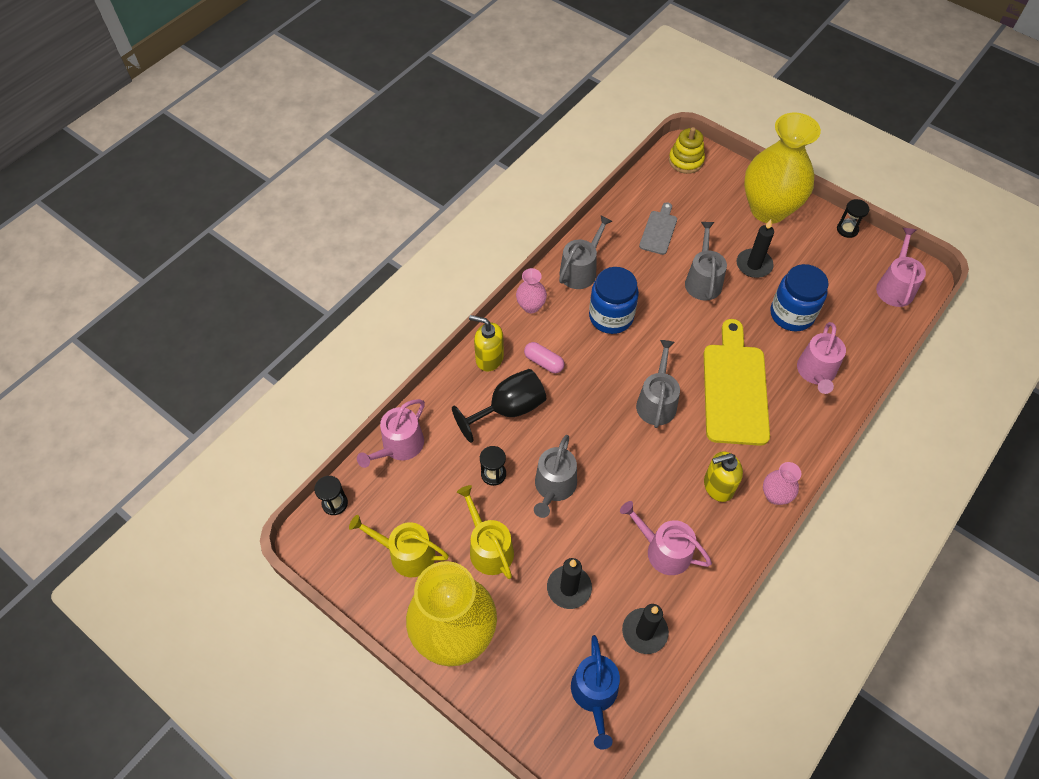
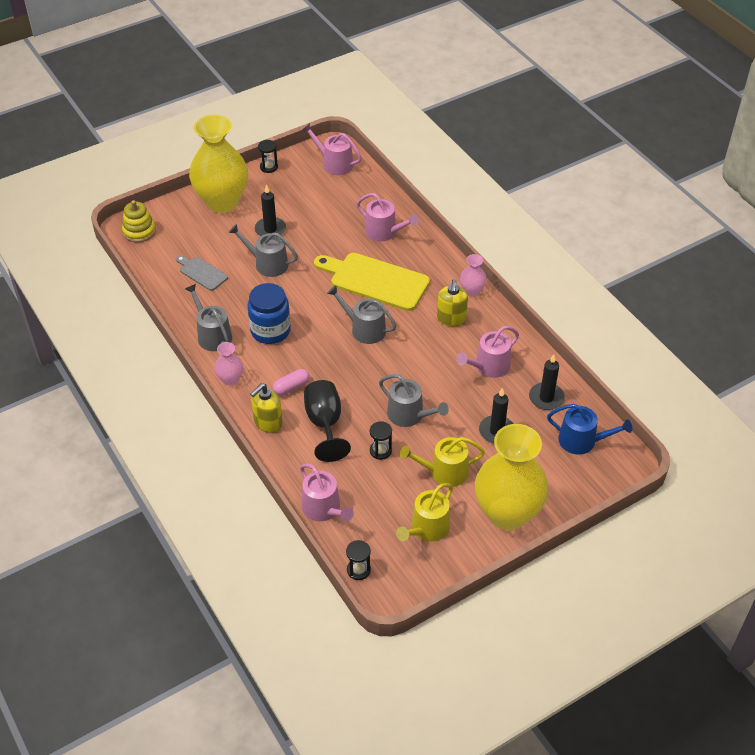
camera: 70 degrees left, 10 degrees down
blue jar [771,264,829,331] -> none

